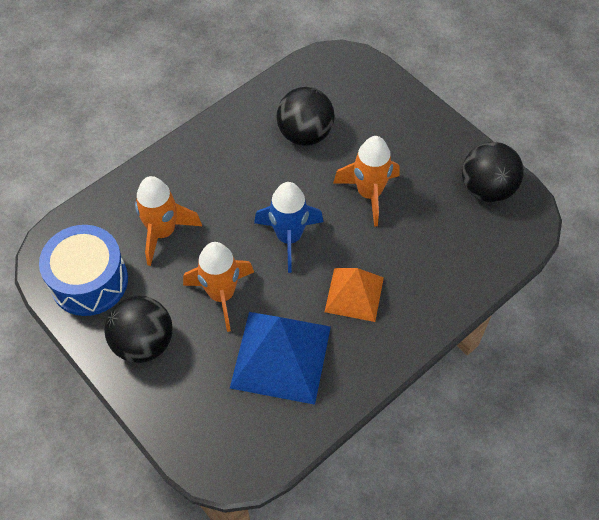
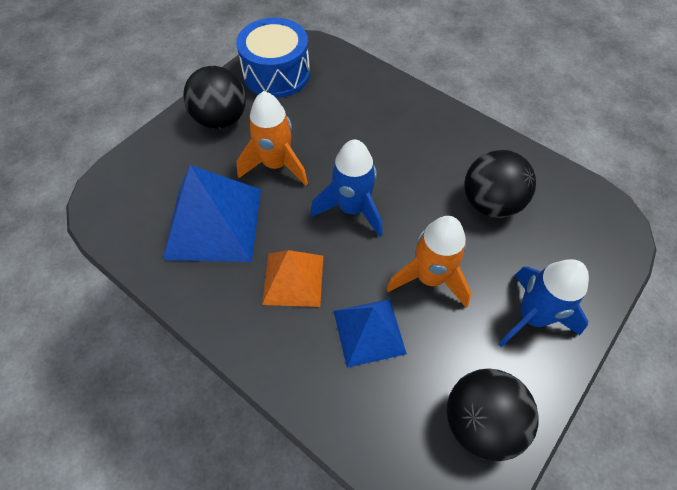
camera: 80 degrees right, 0 degrees up
orange rocket [135,176,202,266] -> none
none -> blue pyramid [334,299,407,368]
none -> blue rocket [498,259,589,347]

